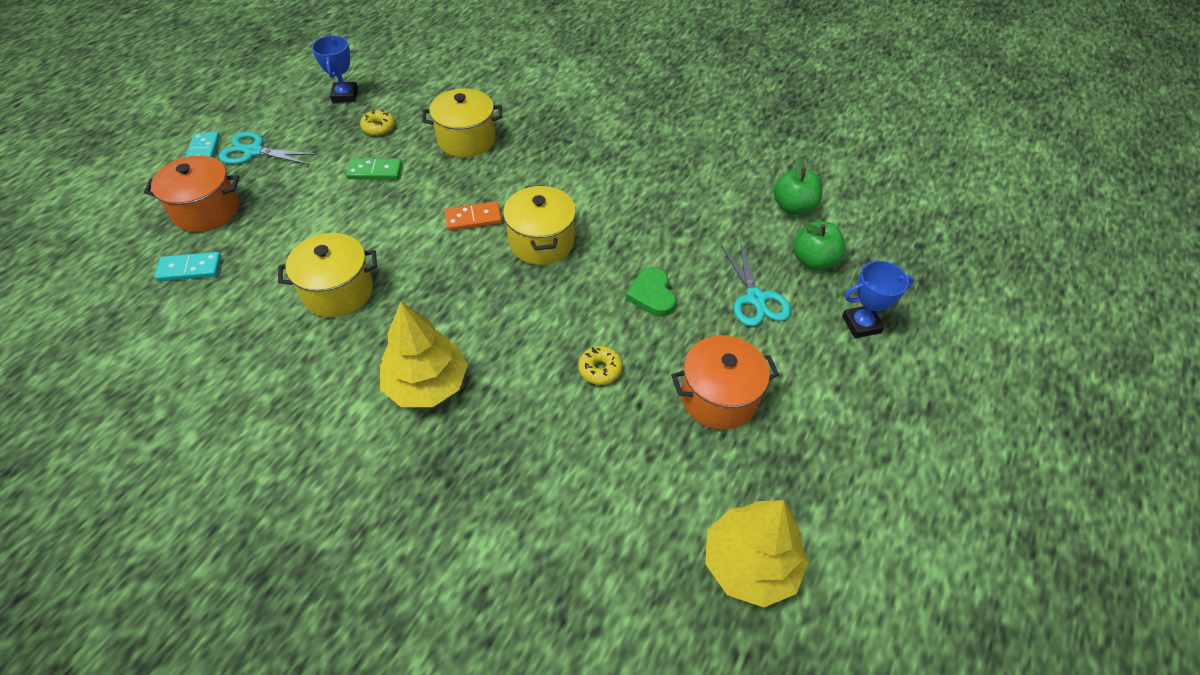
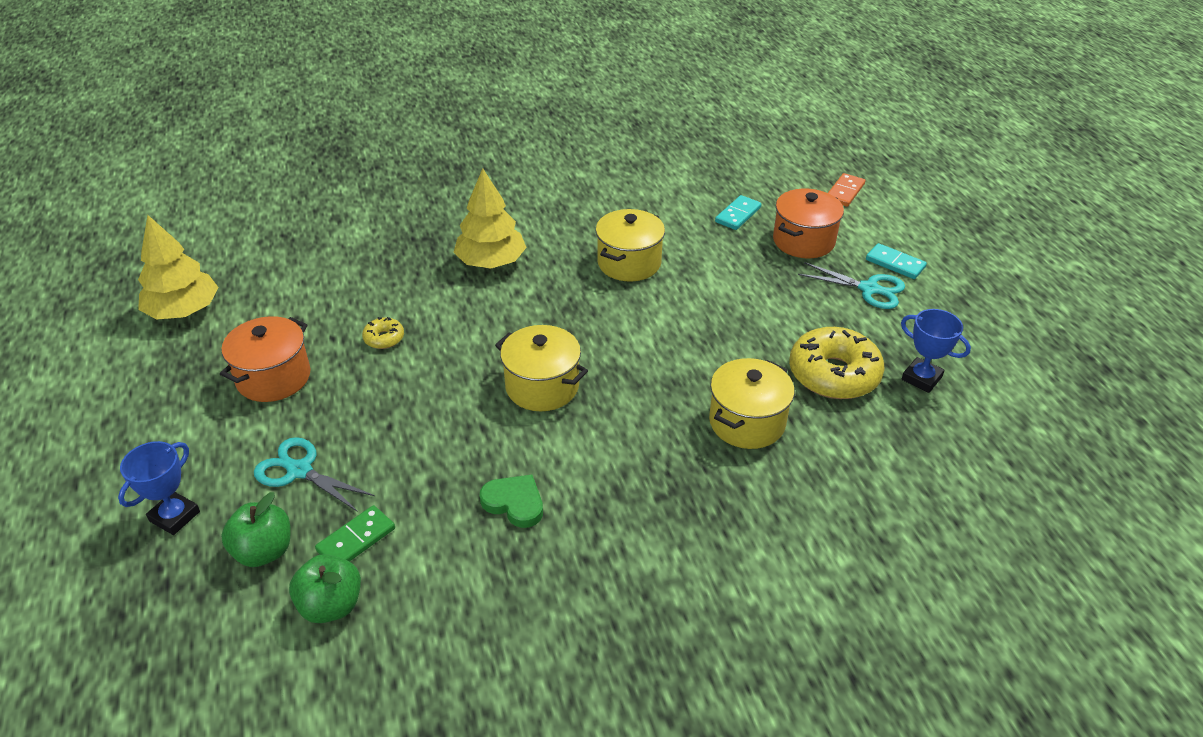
camera: 135 degrees right, 10 degrees down
turquoise scissors [219,132,318,165] -> turquoise scissors turned 60 degrees clockwise [798,262,905,309]
green domino [346,158,402,180] -> green domino moved to [315,505,395,562]
yellow donut [360,109,395,136] -> yellow donut [789,327,885,399], size x2.17
orange domino [444,201,502,231] -> orange domino moved to [828,173,865,207]
green heart [626,267,676,317] -> green heart moved to [480,475,543,528]

